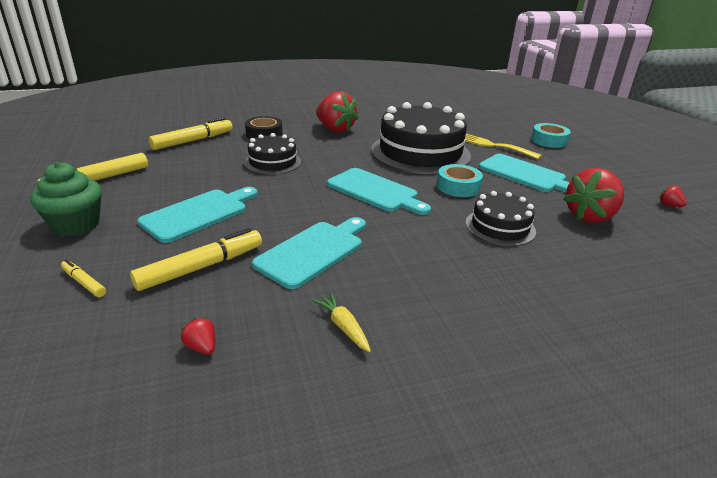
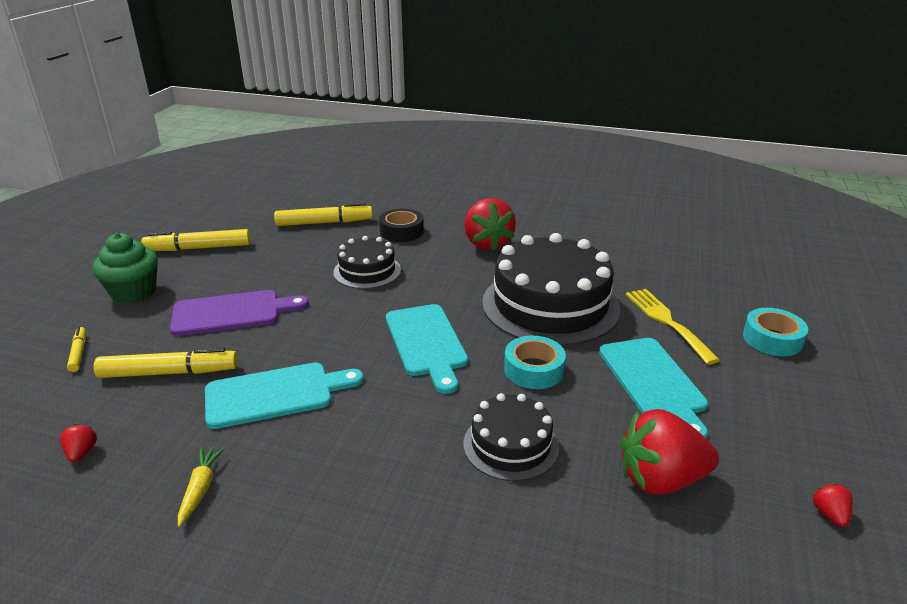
camera: 35 degrees right, 0 degrees up
turquoise cutting board [137,187,258,243] -> purple cutting board [170,290,309,336]

